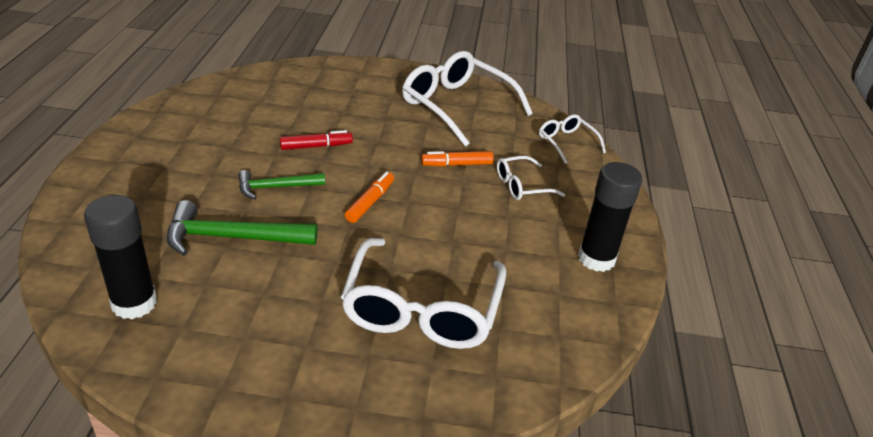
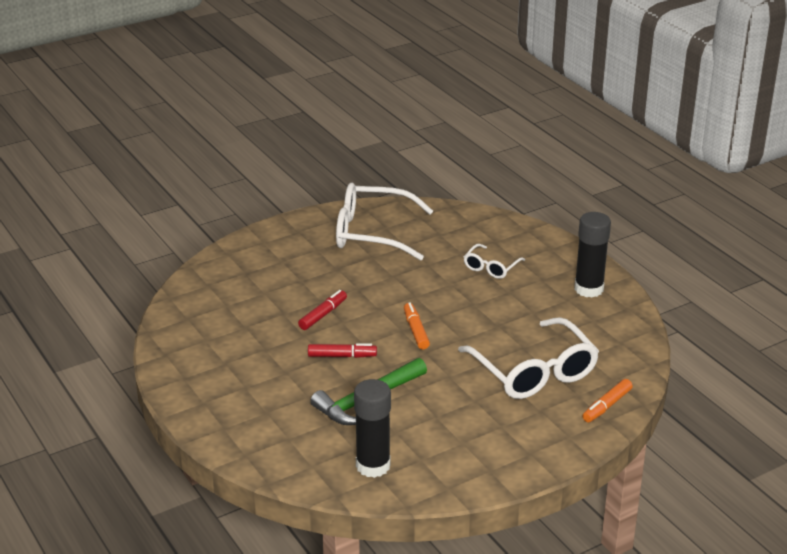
camera: 35 degrees left, 5 degrees down
green hammer [238,170,325,199] -> red marker [308,343,377,358]
orange marker [421,151,494,166] -> orange marker moved to [582,379,633,422]
white glasses [539,114,606,164] -> none

